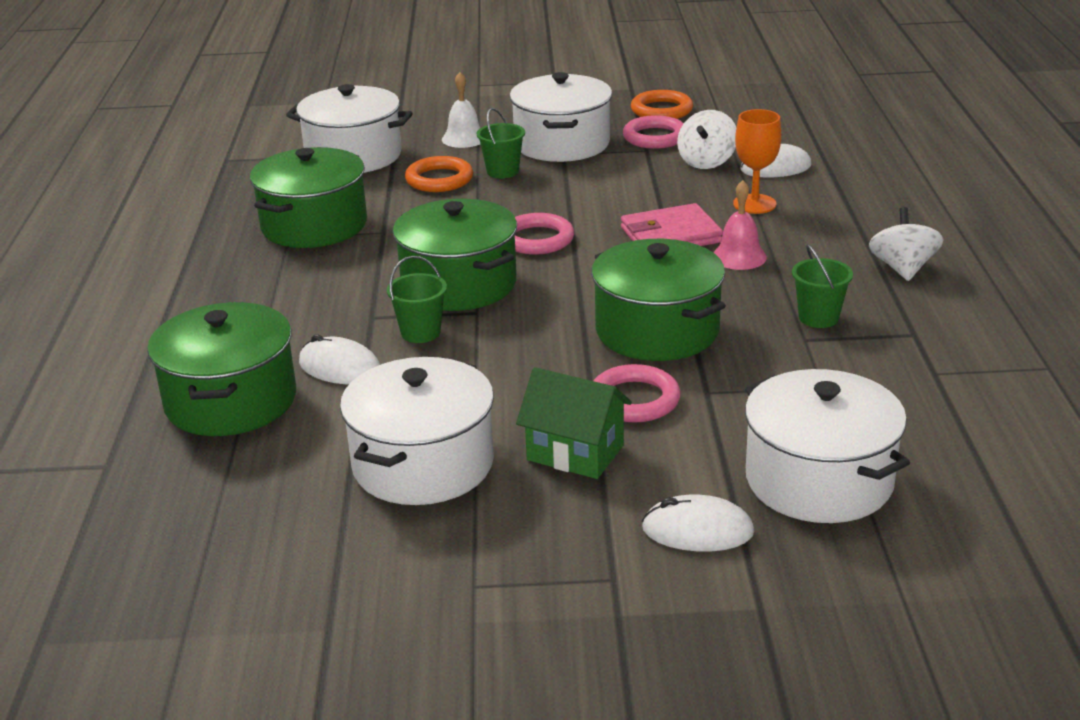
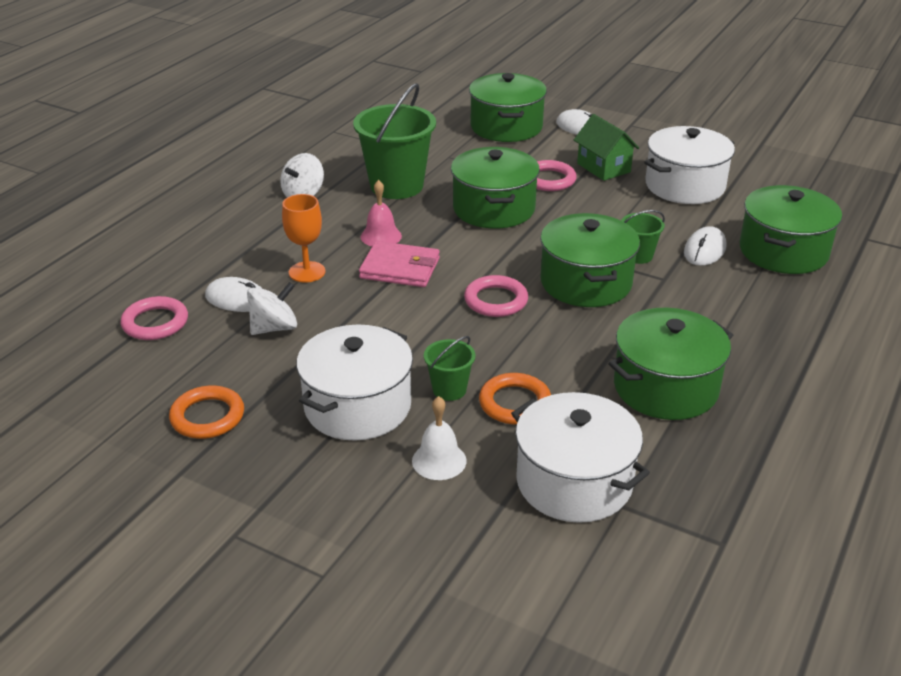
camera: 150 degrees left, 5 degrees up
white mouse [299,334,380,384] -> white mouse turned 60 degrees clockwise [684,226,726,266]
pink ring [623,115,684,149] -> pink ring moved to [120,296,188,340]
white pot [745,369,910,523] -> green pot [469,73,547,142]
green bucket [792,244,853,328] -> green bucket [353,83,436,199], size x2.07

